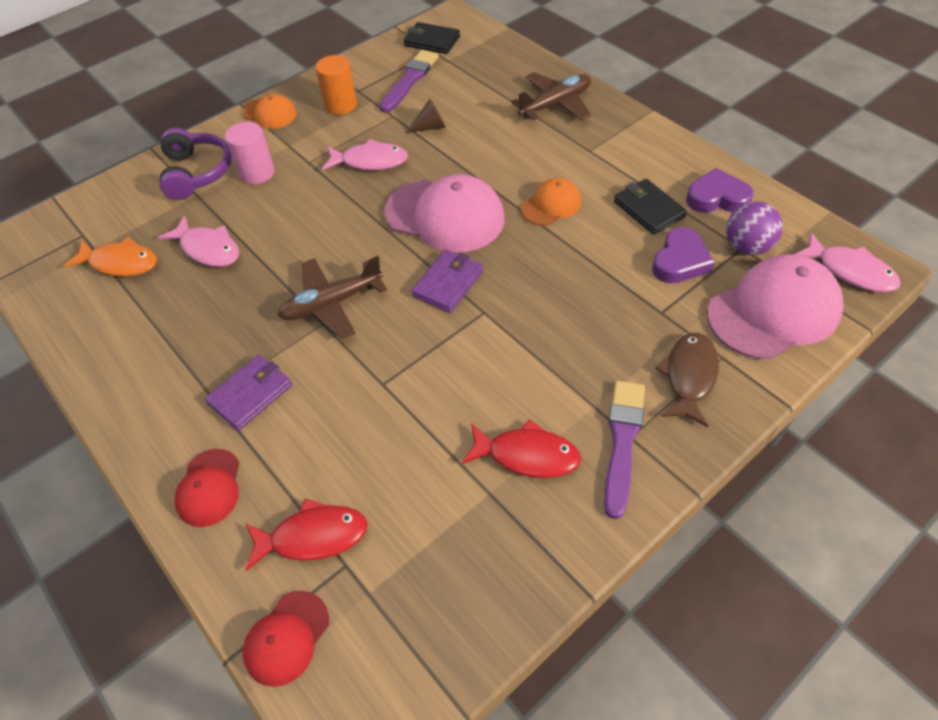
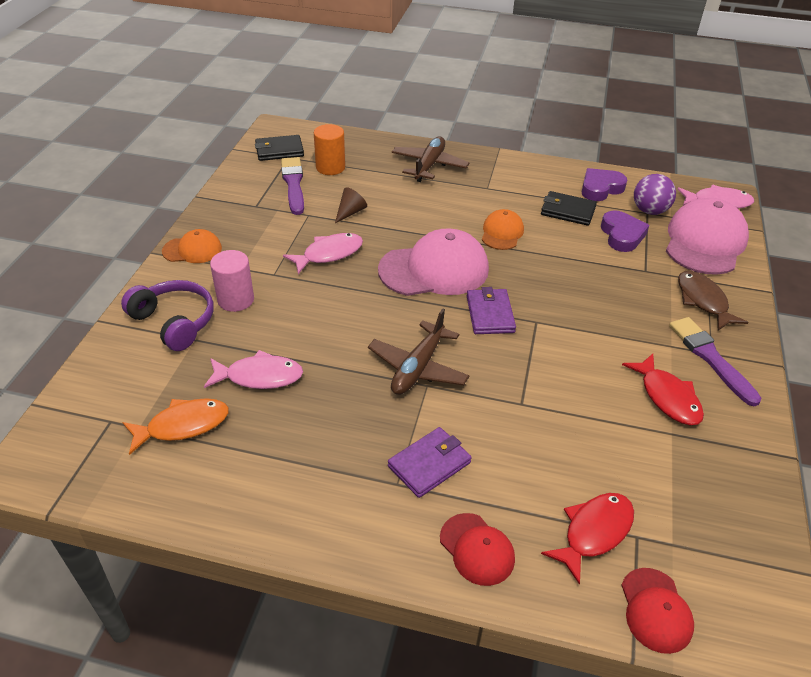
camera: 40 degrees left, 10 degrees down
purple wallet [205,355,292,431] -> purple wallet turned 45 degrees clockwise [388,427,472,498]
orange cylinder [315,55,357,115] -> orange cylinder moved to [314,124,345,175]
red fish [462,419,581,478] -> red fish turned 90 degrees clockwise [622,354,704,425]

